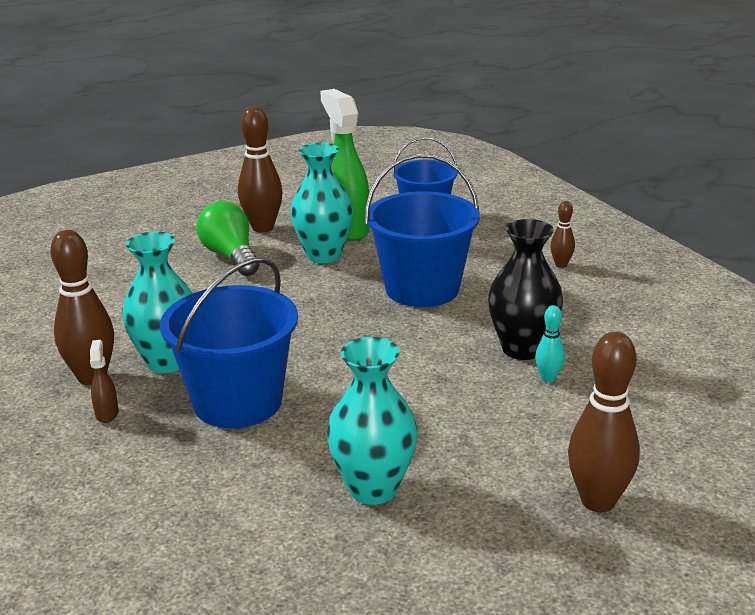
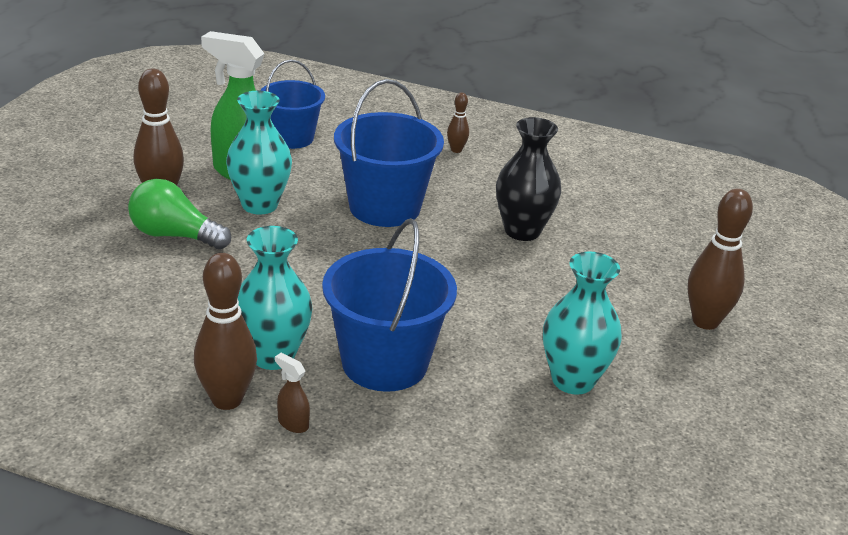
camera: 45 degrees left, 5 degrees up
turquoise bowling pin [535,305,565,383] -> none

